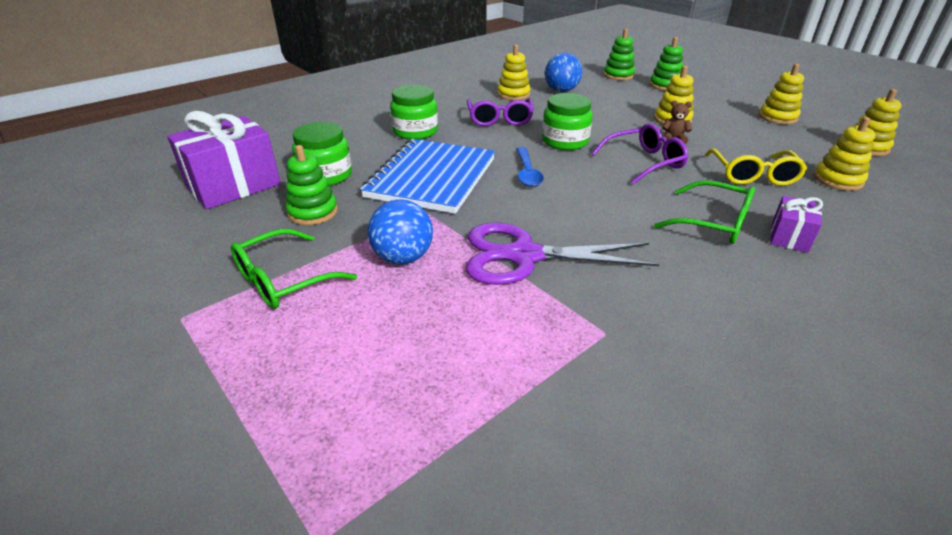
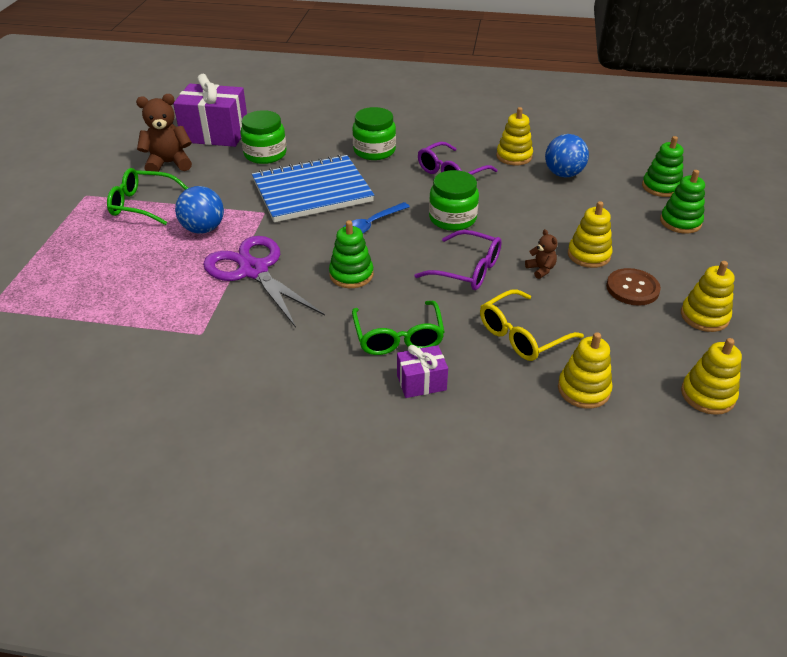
camera: 50 degrees right, 5 degrees up
green stacking toy [286,145,338,225] -> green stacking toy moved to [329,220,373,288]
none -> brown teddy bear [136,94,192,172]
none -> brown button [606,268,661,306]

